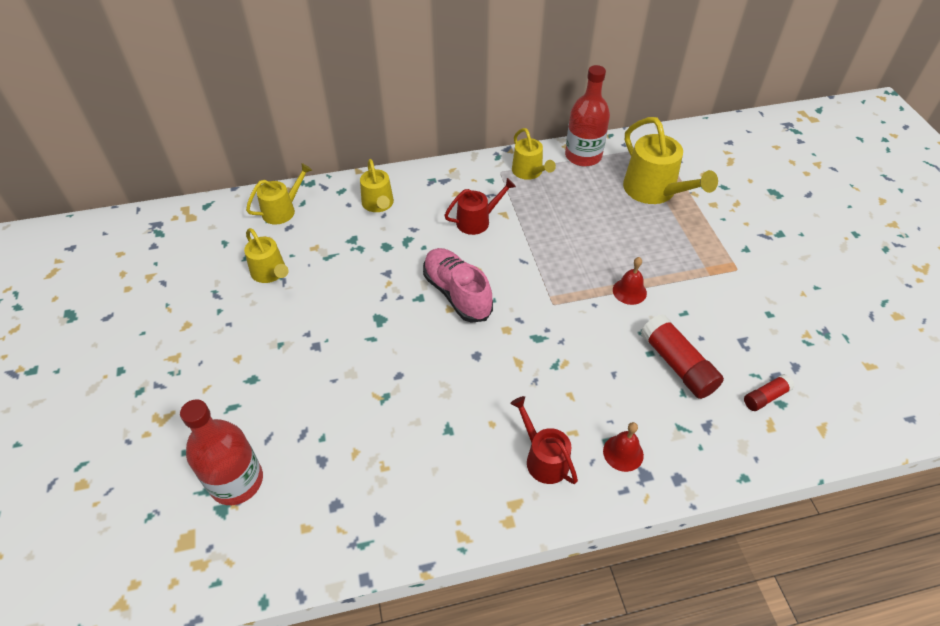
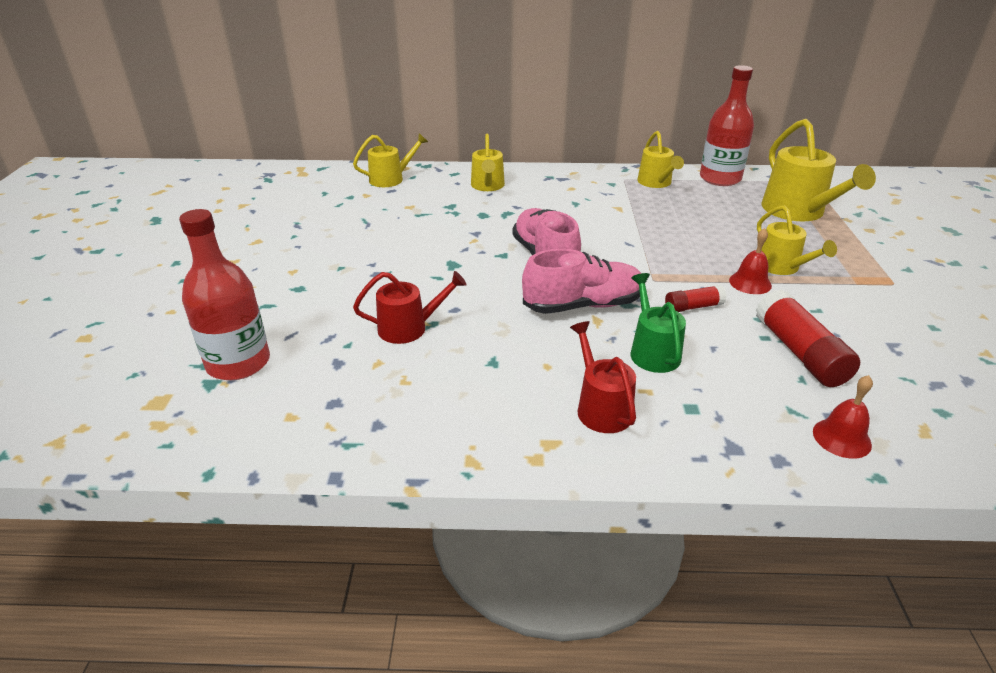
camera: 15 degrees right, 15 degrees down
yellow watering can [244,228,289,283] -> yellow watering can moved to [757,206,837,275]
red watering can [444,178,516,235] -> red watering can moved to [353,271,467,344]
red bell [603,422,644,472] -> red bell moved to [813,375,873,459]
red glue stick [744,374,795,411] -> red glue stick moved to [665,285,726,312]
none -> pink shoe [522,249,641,314]
none -> green watering can [631,273,686,373]

